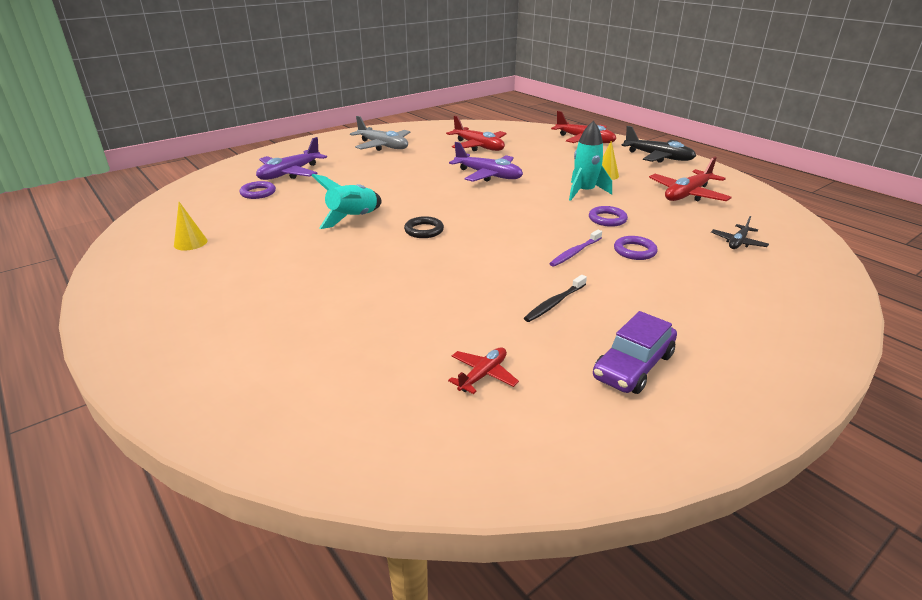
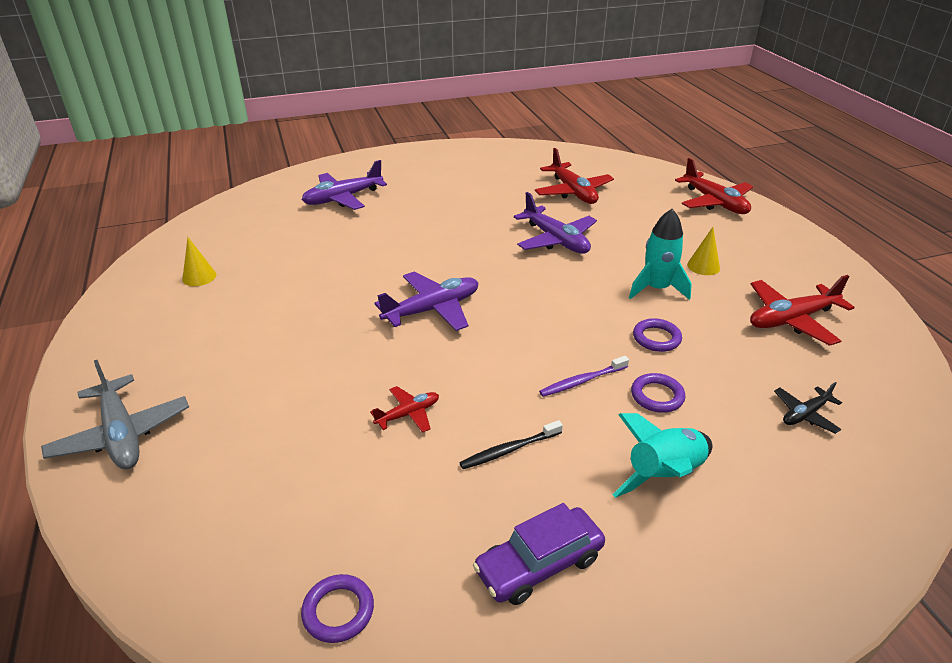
camera: 20 degrees right, 5 degrees up
purple ring [239,181,276,199] -> purple ring moved to [301,574,374,643]
turquoise rocket [311,174,382,229] -> turquoise rocket moved to [613,413,712,498]
grey plane [350,116,410,151] -> grey plane moved to [41,360,189,469]
black ring [404,216,444,238] -> purple plane [375,272,478,331]
red plane [448,347,519,394] -> red plane moved to [370,386,439,433]
black plane [621,126,696,163] -> none

